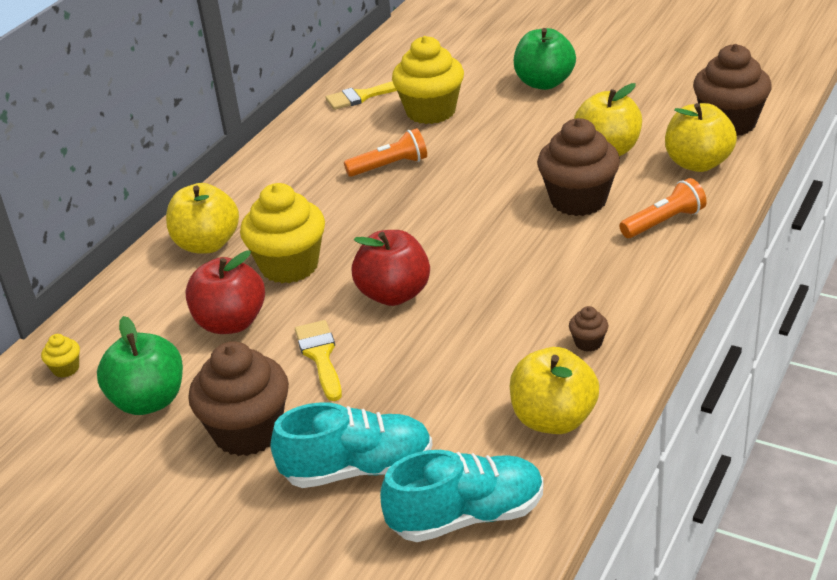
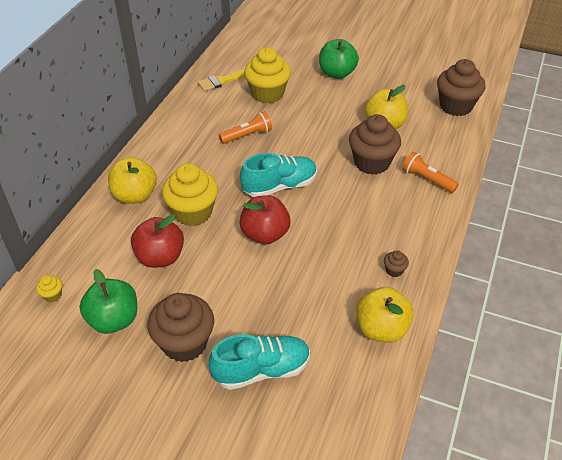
camera: 10 degrees left, 10 degrees up
yellow brush [295,320,342,401] -> none
turquoise shoe [380,450,543,542] -> turquoise shoe moved to [240,153,317,197]
orange flashlight [619,178,707,238] -> orange flashlight turned 105 degrees counterclockwise [402,151,459,193]
yellow apple [665,103,737,172] -> none

